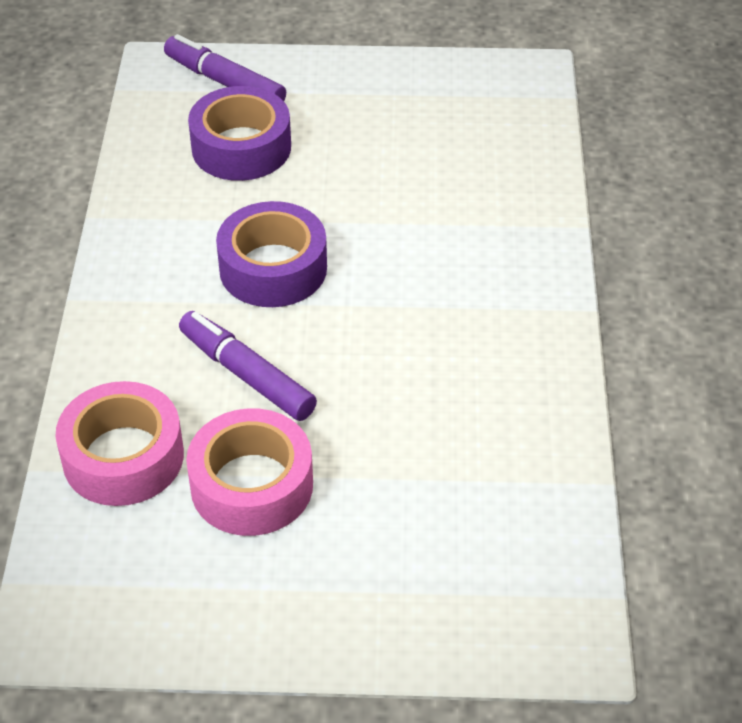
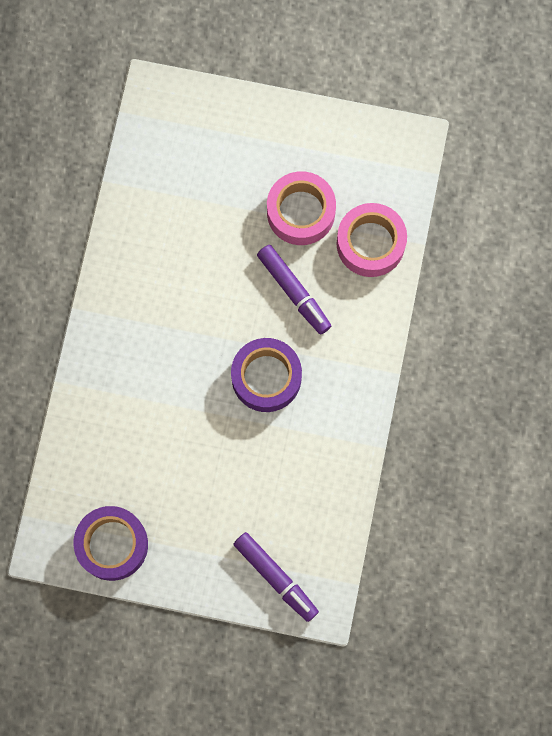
camera: 170 degrees left, 30 degrees up
purple tape [188,86,291,181] -> purple tape moved to [74,506,148,581]

